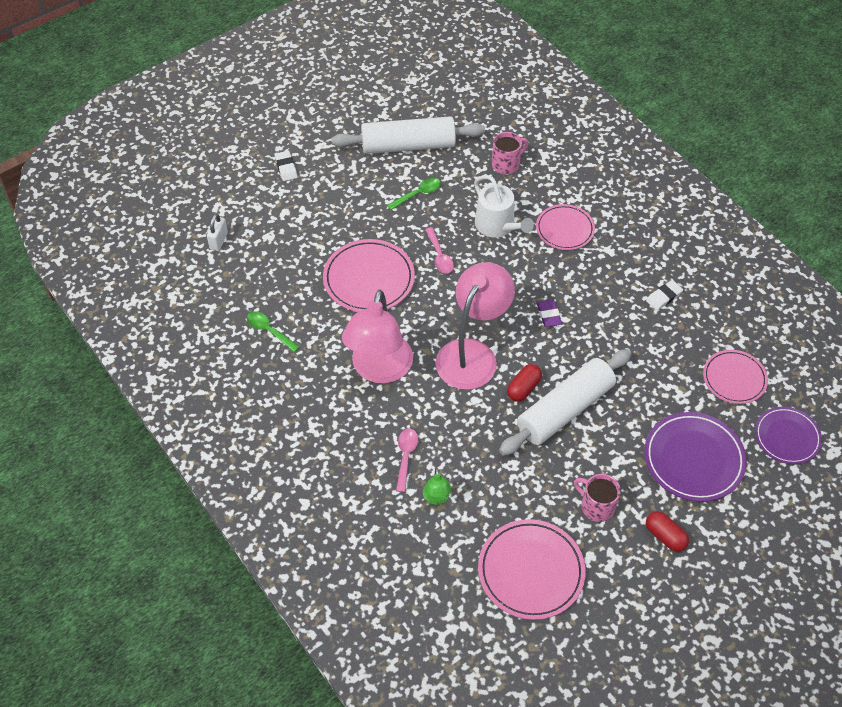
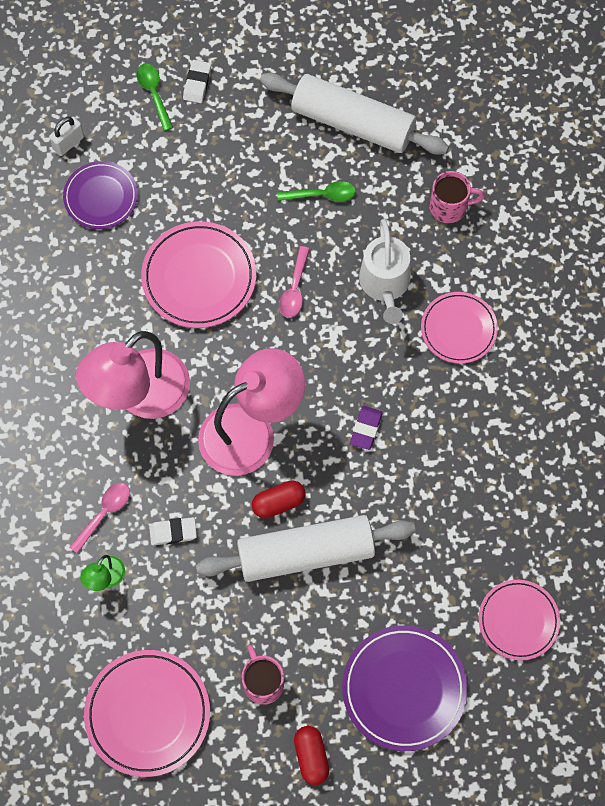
camera: 30 degrees right, 15 degrees up
green spoon [247,311,300,352] -> green spoon moved to [136,63,173,131]
white eraser [646,280,683,310] -> white eraser moved to [149,517,197,545]
purple plate [755,407,822,464] -> purple plate moved to [63,161,138,229]

